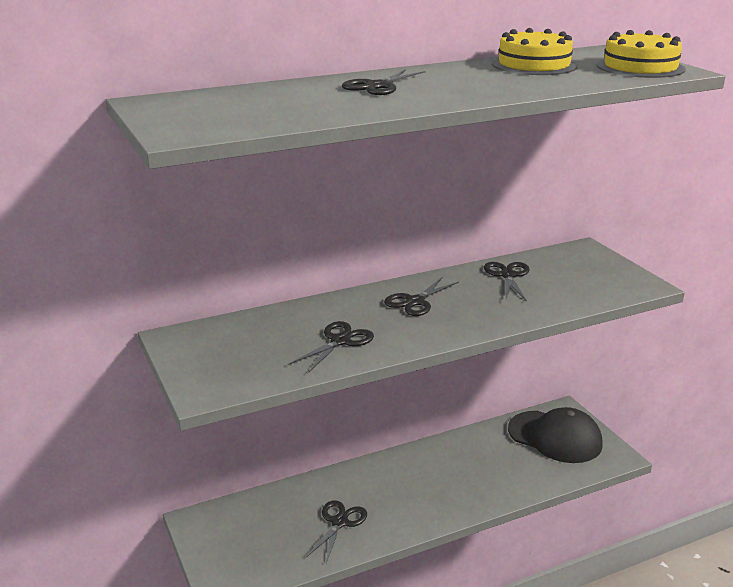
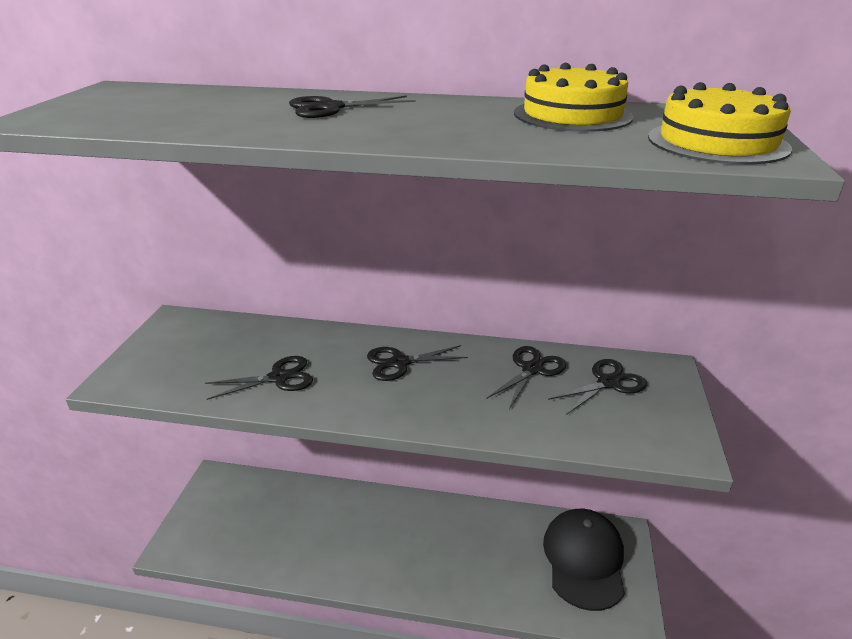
camera: 35 degrees right, 5 degrees up
black scissors [306,500,367,563] -> black scissors moved to [548,359,647,415]
black cap [508,407,603,463] -> black cap turned 150 degrees counterclockwise [543,509,625,611]

